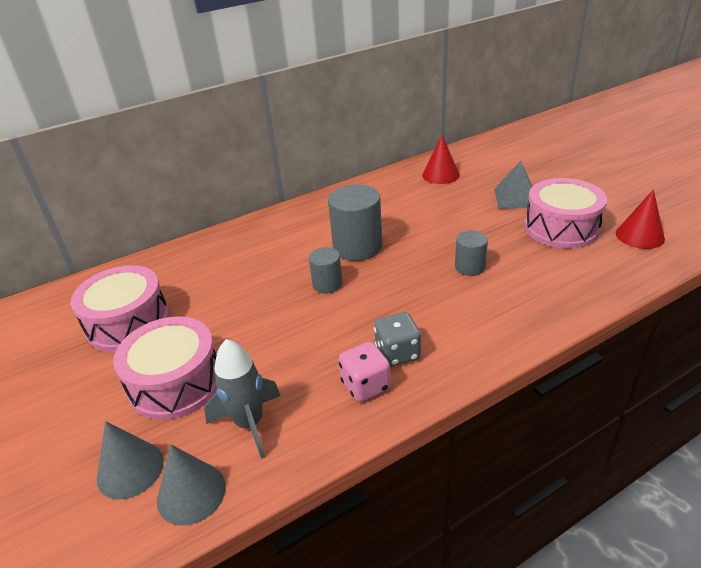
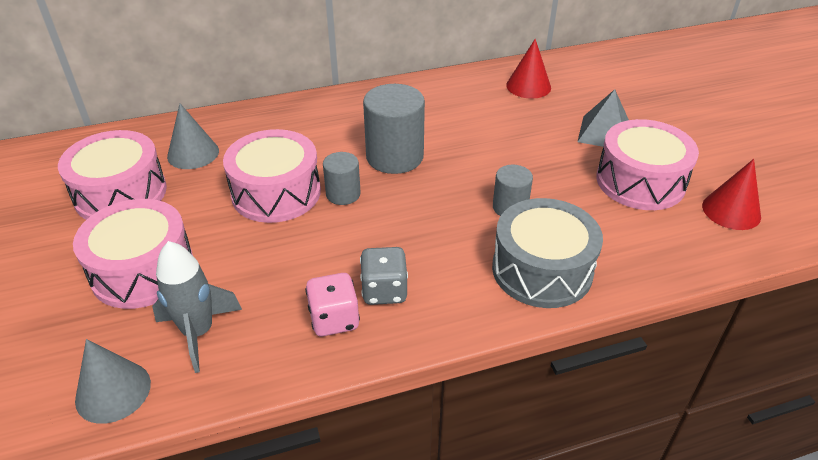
camera: 10 degrees right, 5 degrees up
grey cone [97,421,164,499] -> grey cone moved to [167,104,219,169]
none -> pink drum [223,129,321,223]
none -> grey drum [492,198,603,308]

